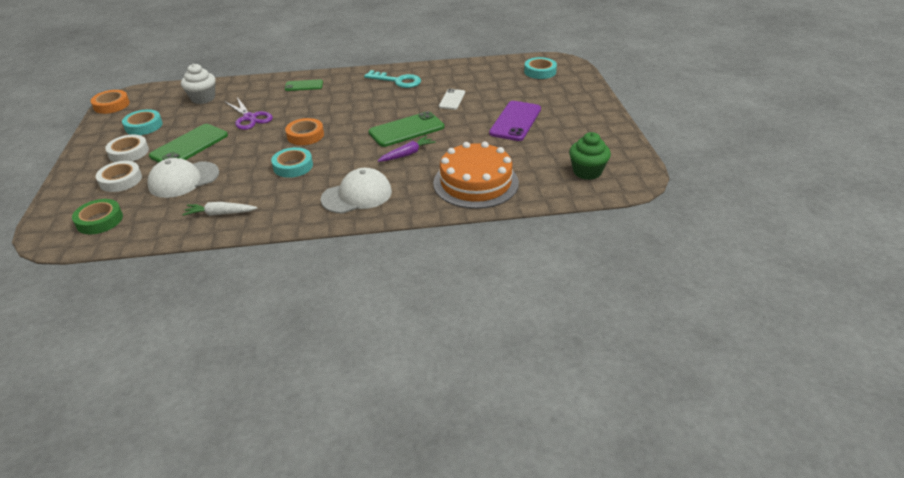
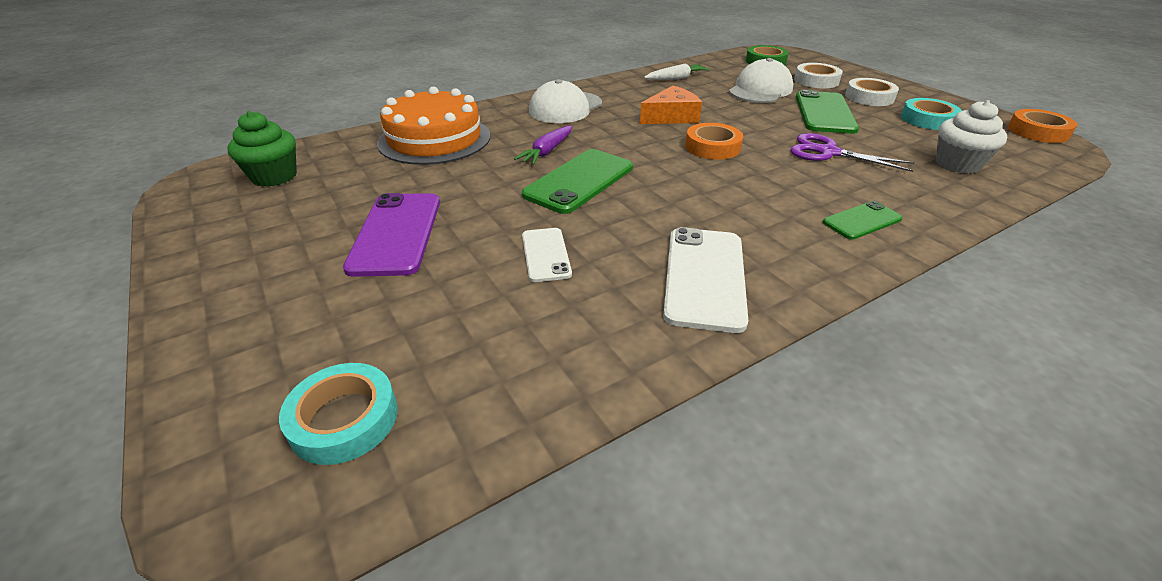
camera: 155 degrees right, 0 degrees up
turquoise tape [271,147,313,178] -> orange cheese [640,86,702,124]
turquoise key [364,70,421,88] -> white phone [663,227,748,333]

